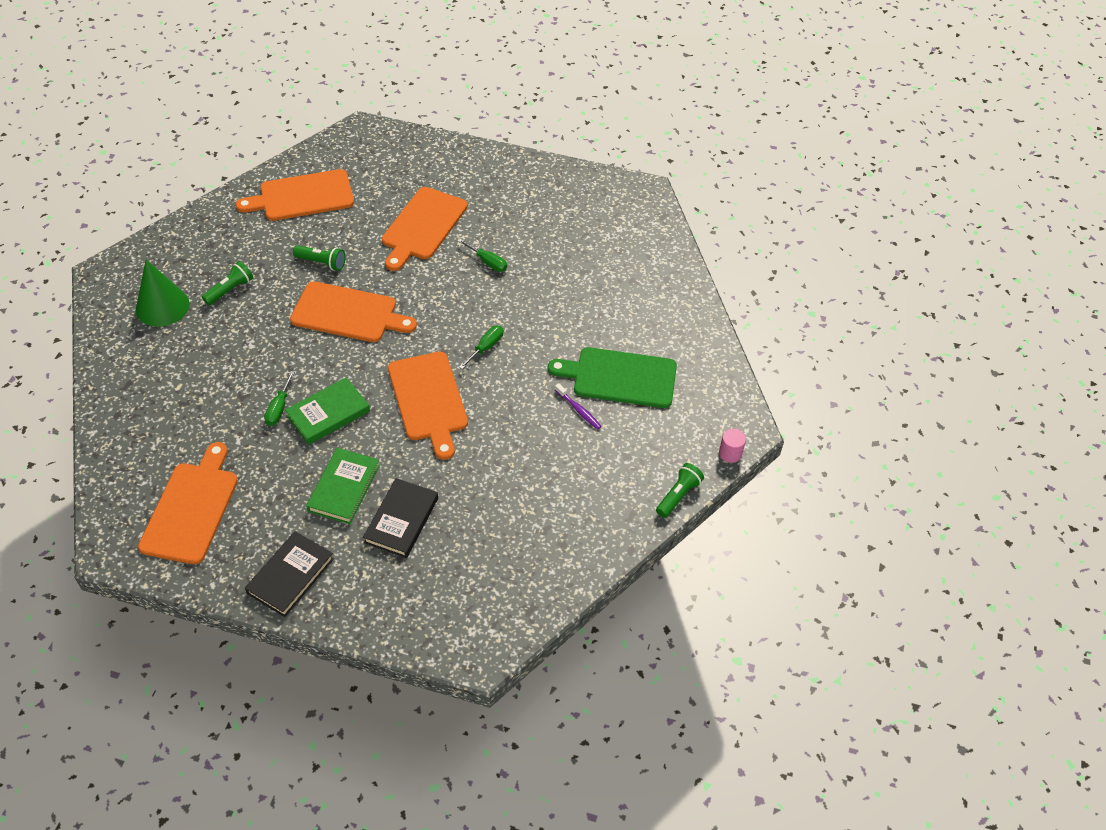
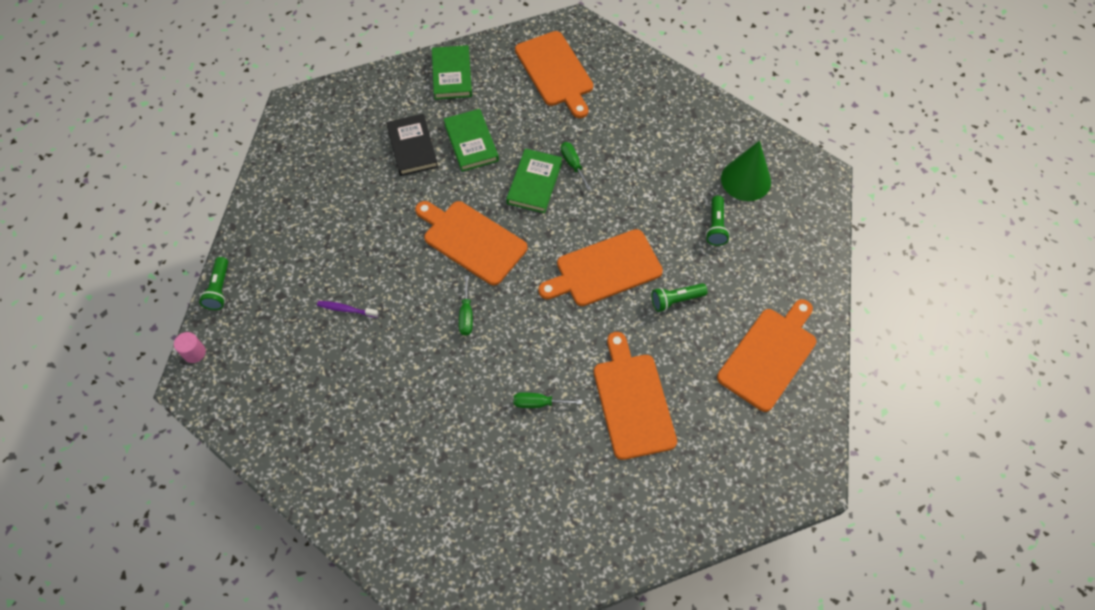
camera: 145 degrees right, 10 degrees up
black book [245,531,334,617] -> green book [432,45,472,100]
green cutting board [548,347,677,408] -> none

